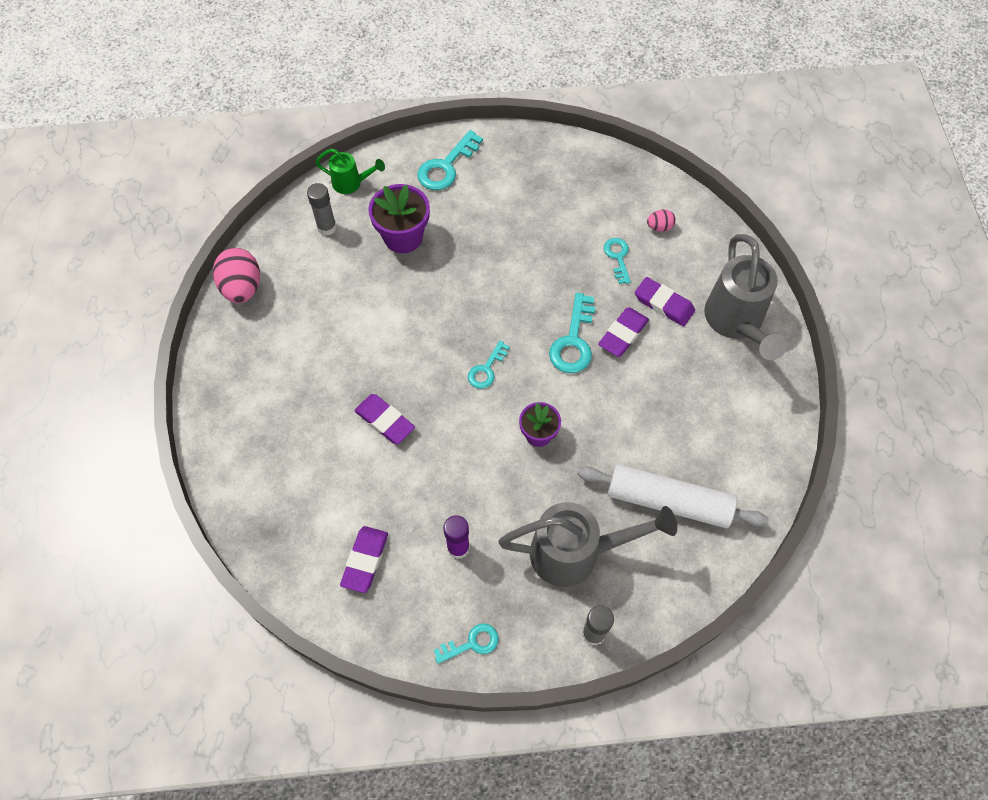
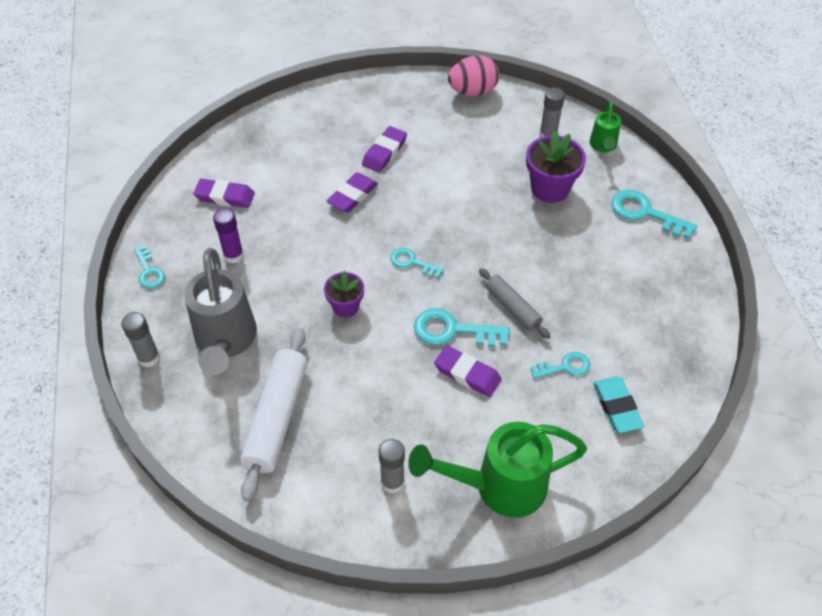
camera: 85 degrees right, 10 degrees down
purple eraser [635,277,695,327] -> purple eraser moved to [362,126,407,172]
pink egg [647,209,676,232] -> turquoise eraser [593,377,644,433]
grey watering can [704,234,787,360] -> green watering can [408,422,587,518]
none -> grey glue stick [379,439,405,493]
none -> grey rolling pin [479,268,551,339]

